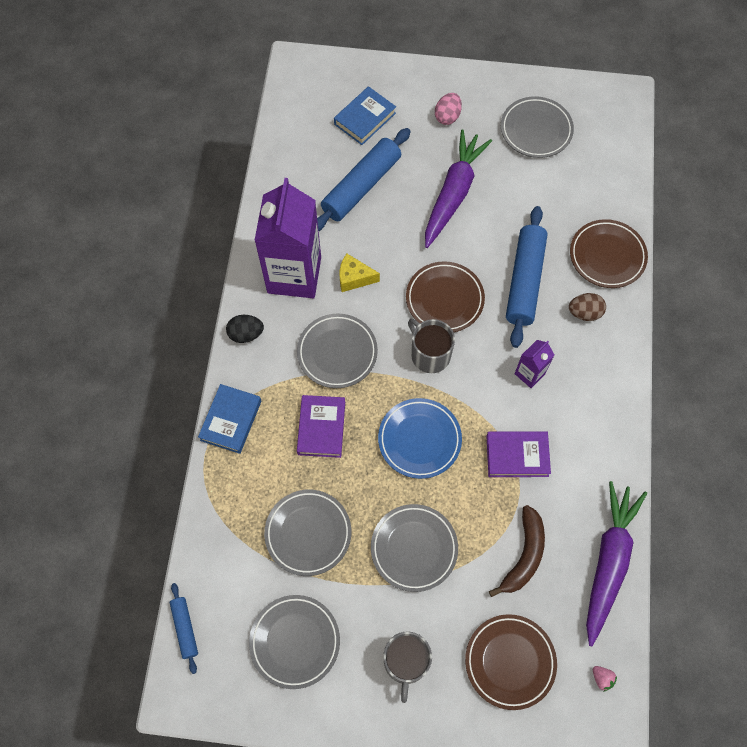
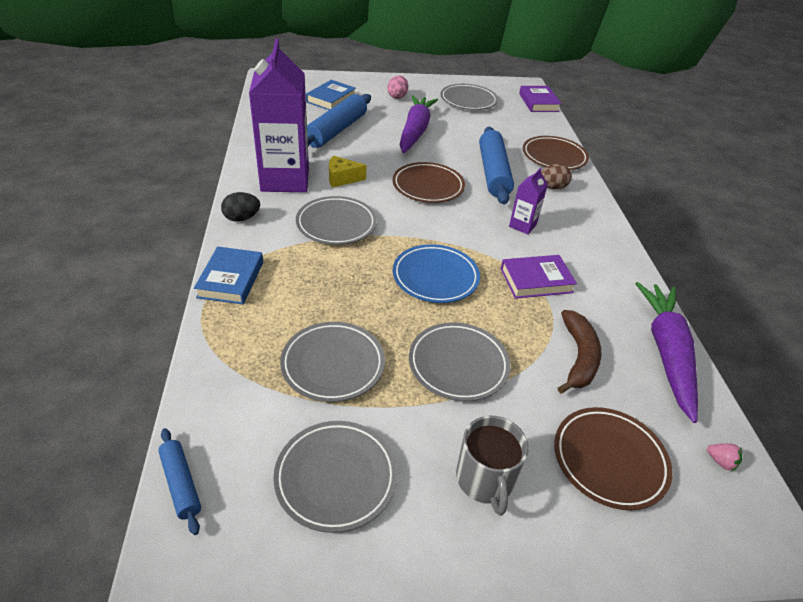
camera: 15 degrees left, 25 degrees down
purple book [297,395,345,458] -> purple book moved to [519,86,561,112]
grey mug [408,319,455,373] -> none

